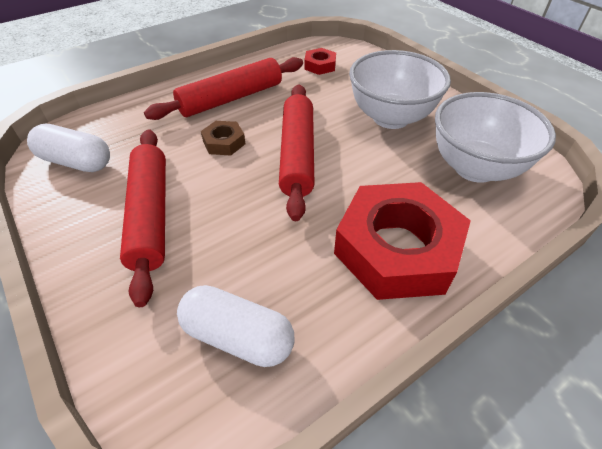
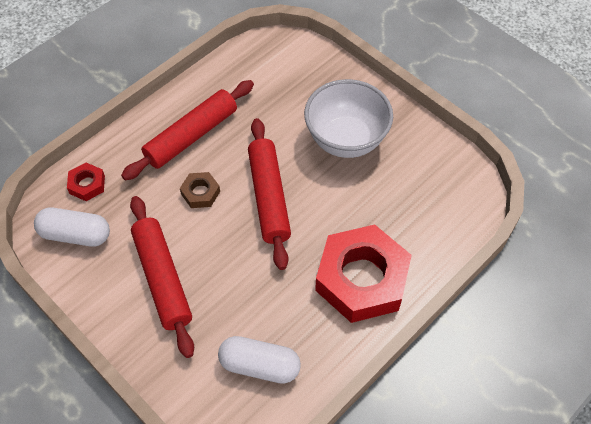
camera: 10 degrees left, 10 degrees up
red nut [304,48,336,75] -> red nut moved to [67,163,105,201]
white bowl [435,92,556,183] -> none

